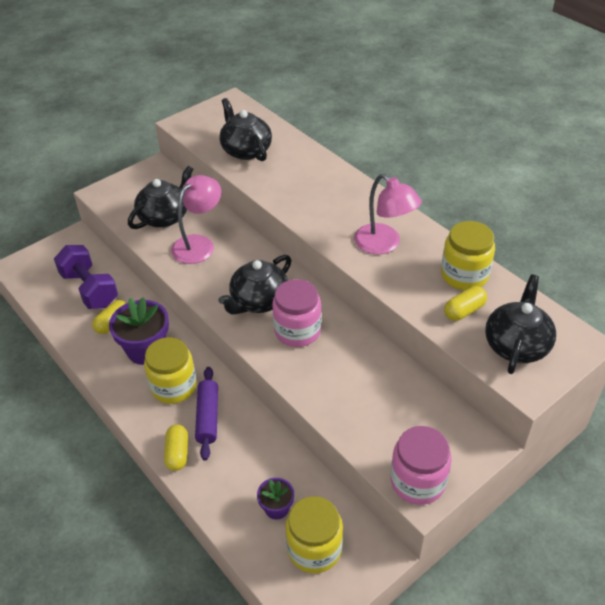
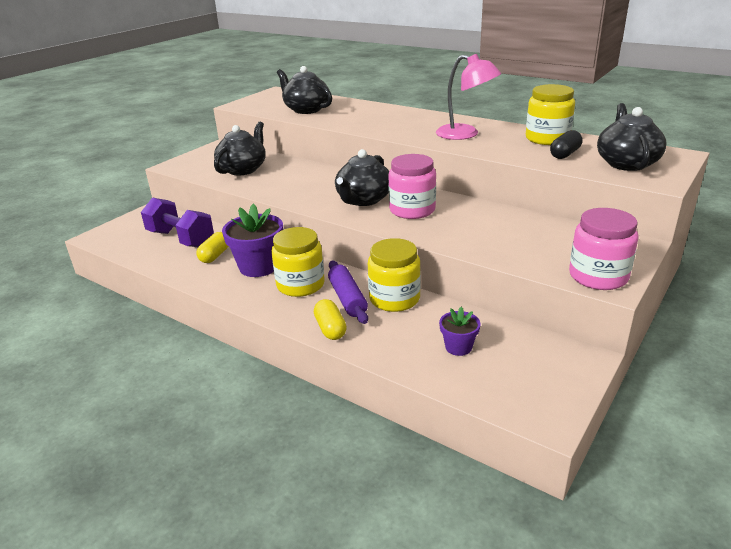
camera: 15 degrees left, 15 degrees down
pink lamp [171,175,221,264] -> none
yellow jar [285,496,343,574] -> yellow jar moved to [368,238,421,312]
yellow capsule [444,286,487,321] -> black capsule [550,130,583,159]

